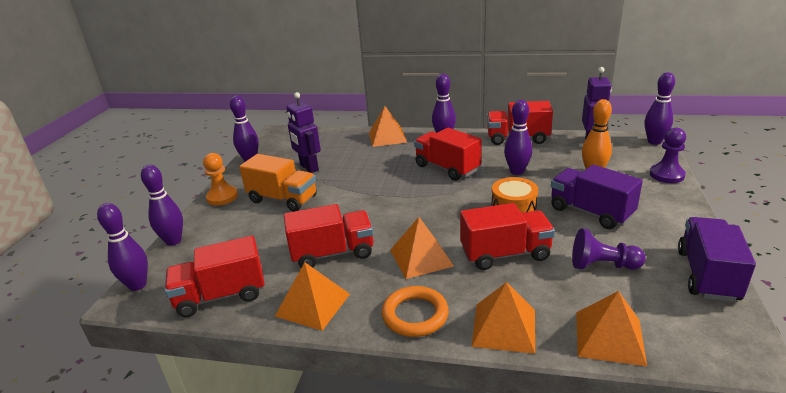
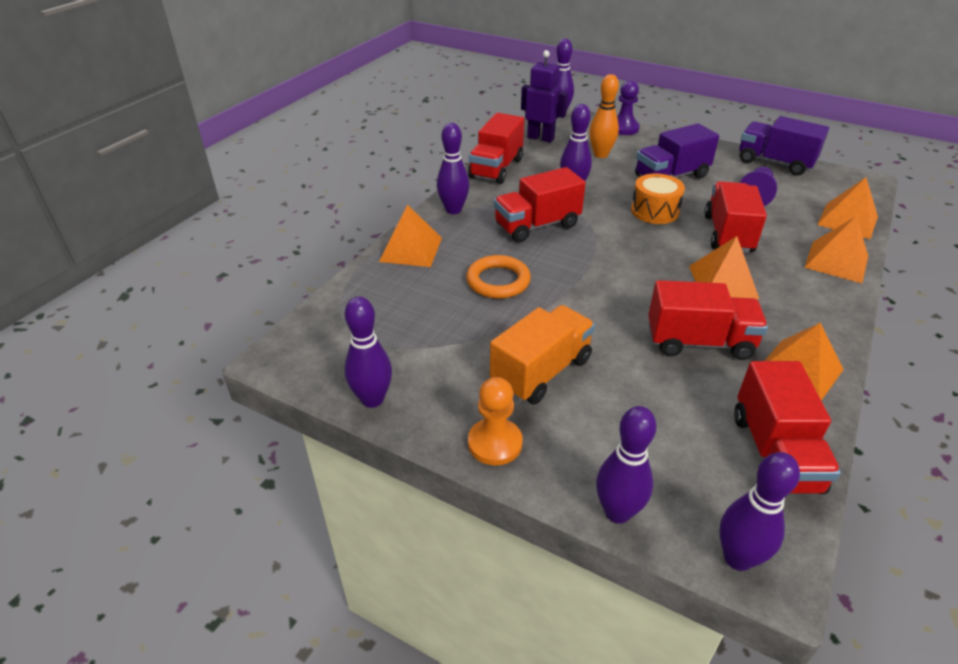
camera: 75 degrees left, 10 degrees up
red truck [284,204,373,268] -> red truck turned 90 degrees clockwise [648,280,768,360]
purple robot [287,92,321,173] -> none
orange ring [382,286,449,337] -> orange ring moved to [466,255,531,299]

